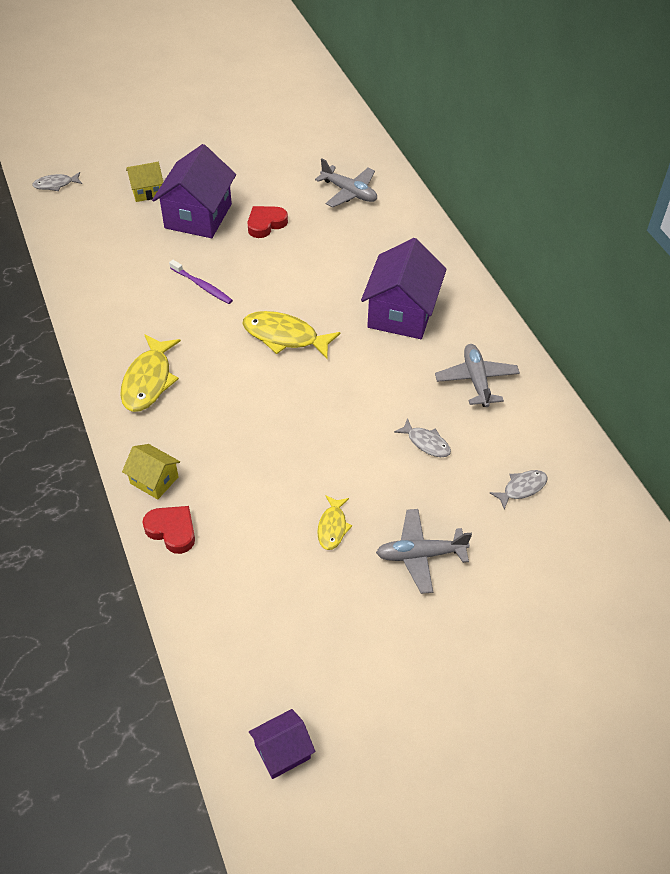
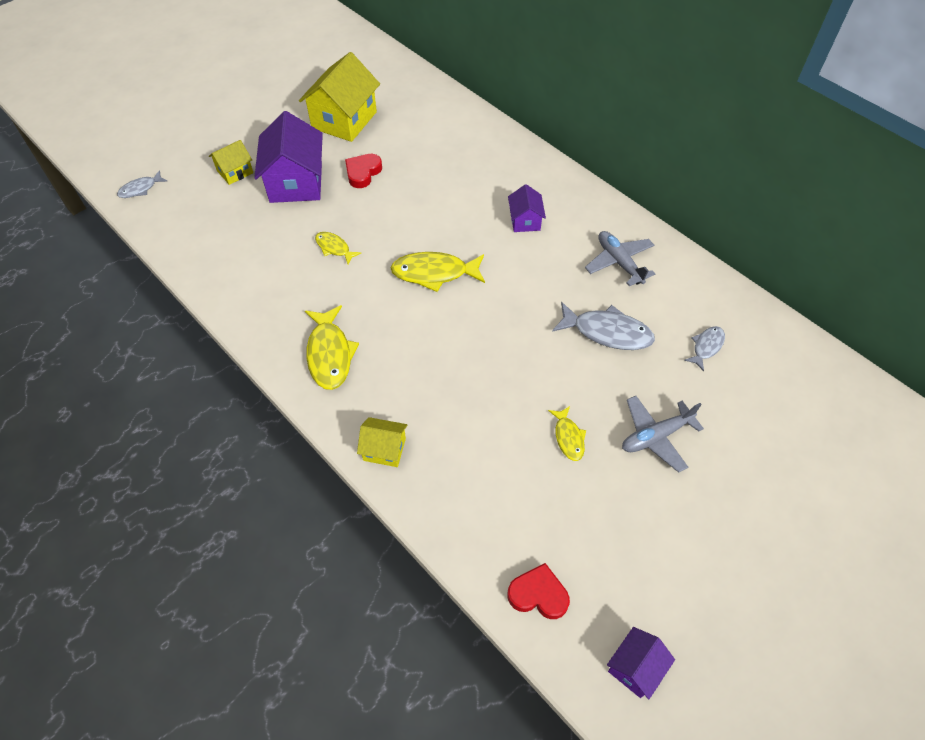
camera: 20 degrees left, 5 degrees up
red heart [142,506,195,554] -> red heart moved to [507,563,570,619]
purple toothbrush [169,260,233,304] -> yellow fish [315,232,361,264]
grey plane [315,158,377,207] -> none
purple house [361,238,447,339] -> purple house [508,184,546,232], size x0.52
grey fish [394,418,451,457] -> grey fish [552,302,655,350], size x1.77
none -> yellow house [299,52,380,142]

